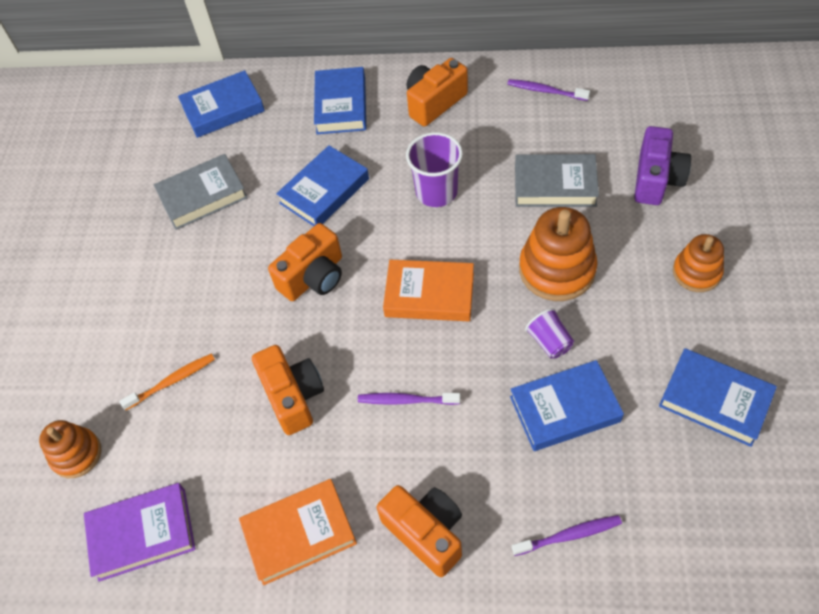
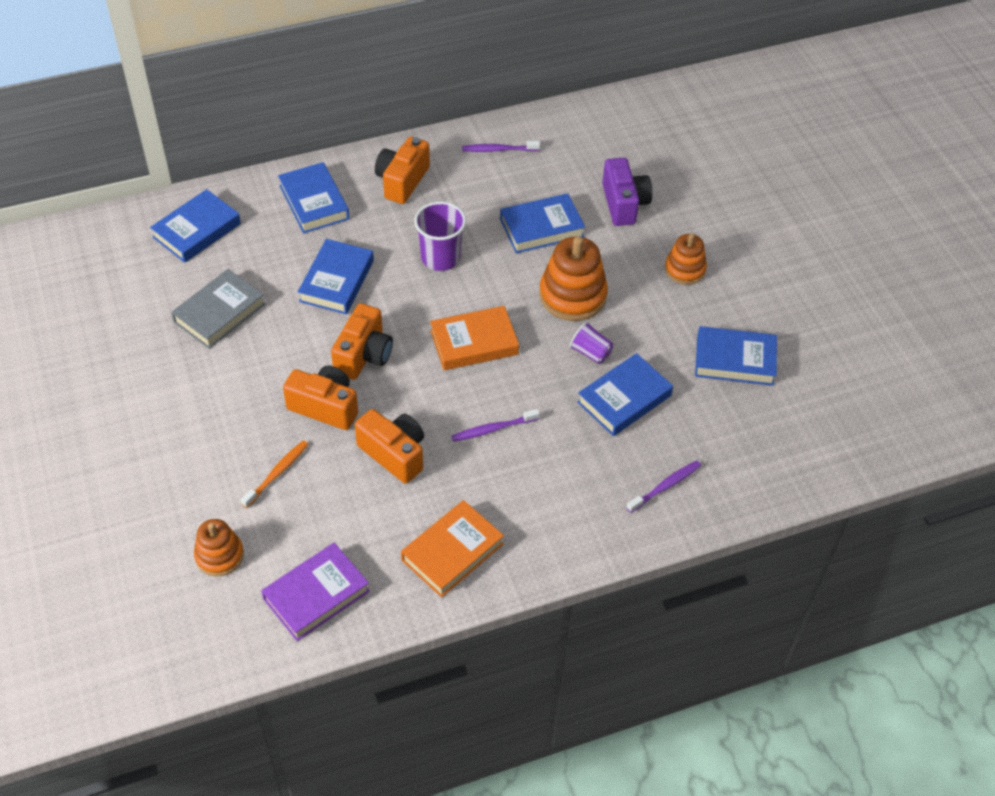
camera: 30 degrees left, 5 degrees down
orange camera [377,485,462,577] -> orange camera moved to [283,365,358,430]
grey book [515,154,599,207] -> blue book [500,193,585,253]

